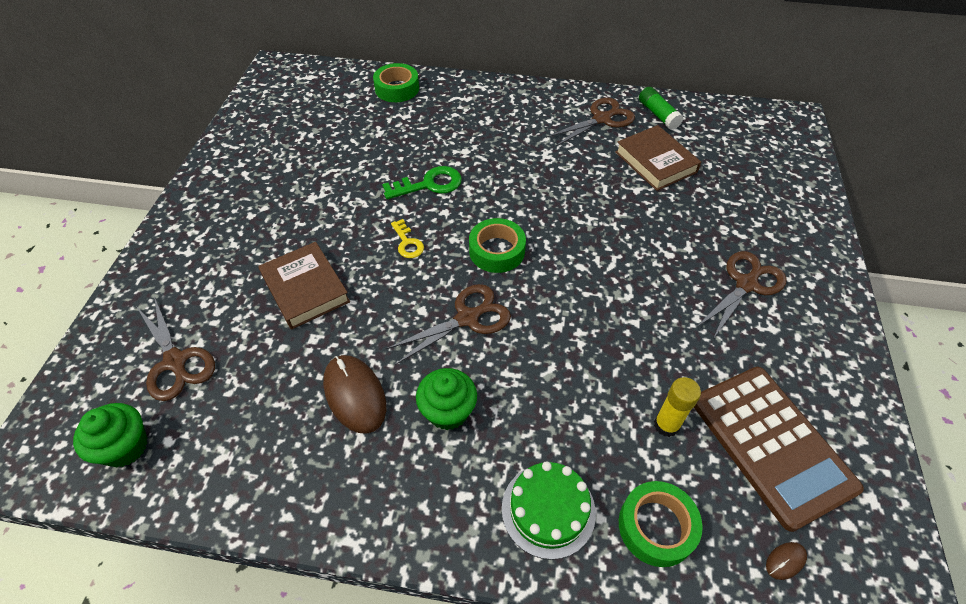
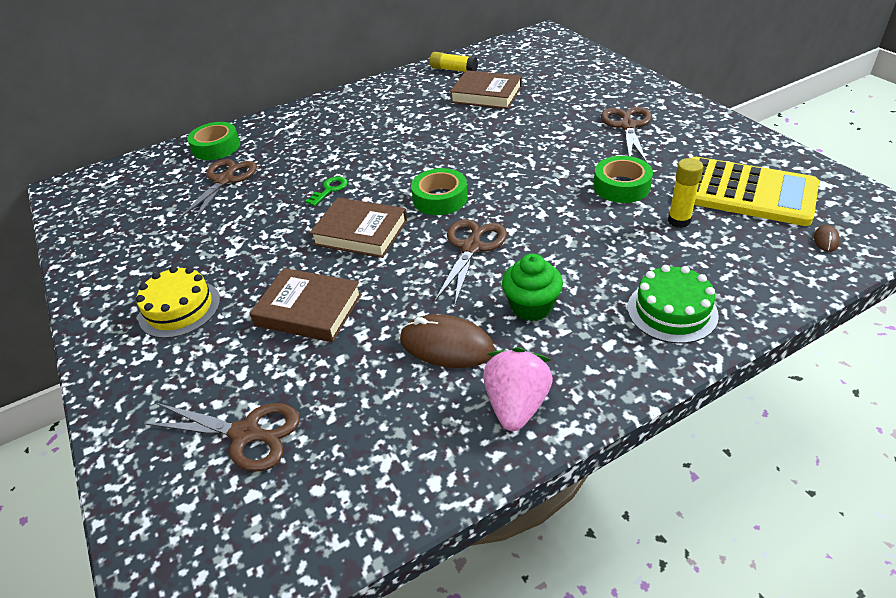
camera: 35 degrees left, 10 degrees down
green cupcake [73,403,147,467] -> none
green key [382,166,462,199] -> green key [305,176,348,206], size x0.62
yellow key [391,219,424,258] -> brown book [310,198,407,258]
brown scissors [546,98,635,147] -> brown scissors moved to [177,159,257,223]
green tape [619,481,703,567] -> green tape moved to [593,156,653,203]
green glue stick [639,87,684,130] -> yellow glue stick [430,52,478,72]
brown calculator [694,367,864,532] -> yellow calculator [693,157,819,226]
none -> yellow cake [136,266,220,338]
none -> pink strawberry [483,347,553,431]

